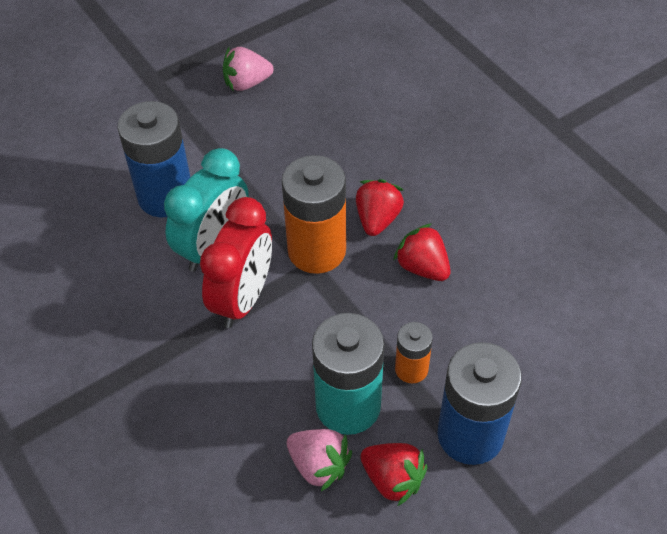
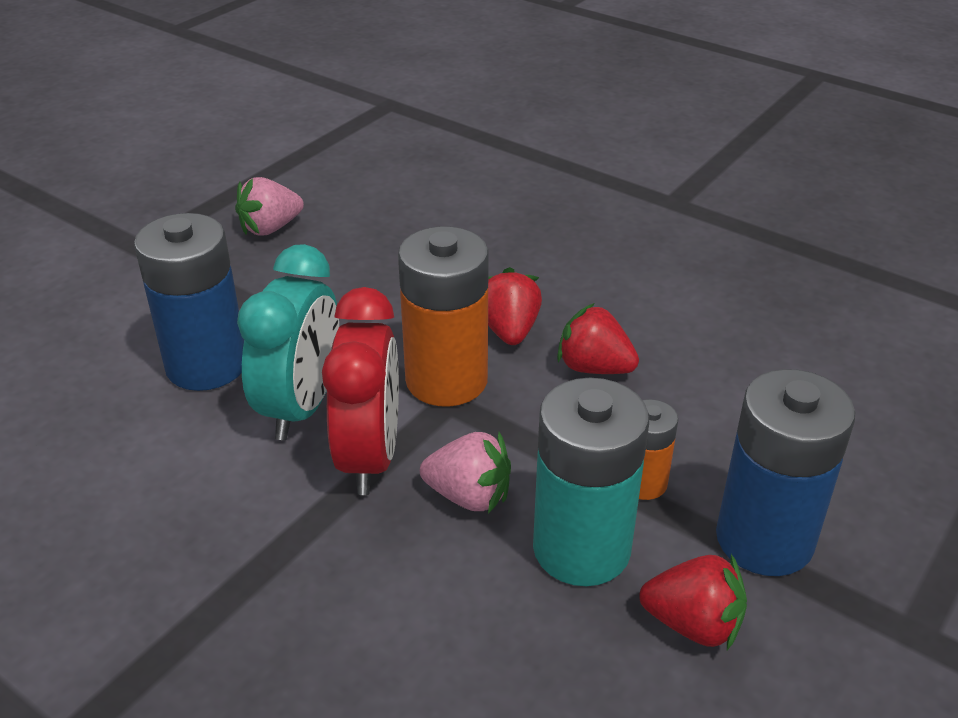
camera: 20 degrees left, 15 degrees down
pink strawberry [287,429,352,491] -> pink strawberry moved to [420,432,511,514]

